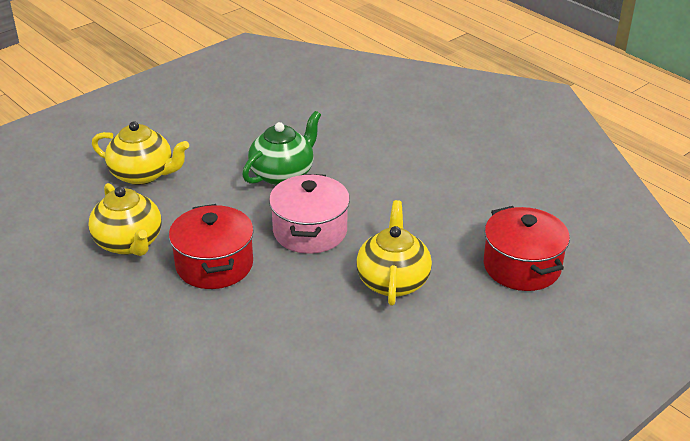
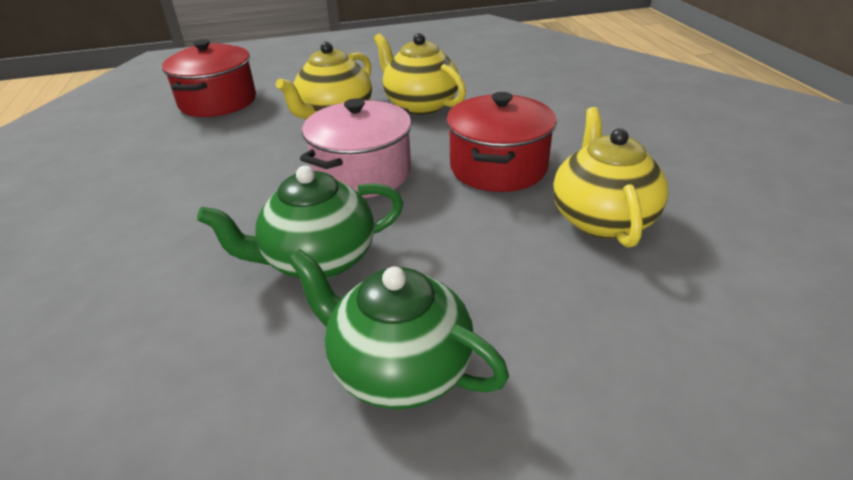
camera: 150 degrees left, 0 degrees up
yellow teapot [92,121,189,185] -> yellow teapot moved to [374,33,466,115]
none -> green teapot [288,249,509,409]

